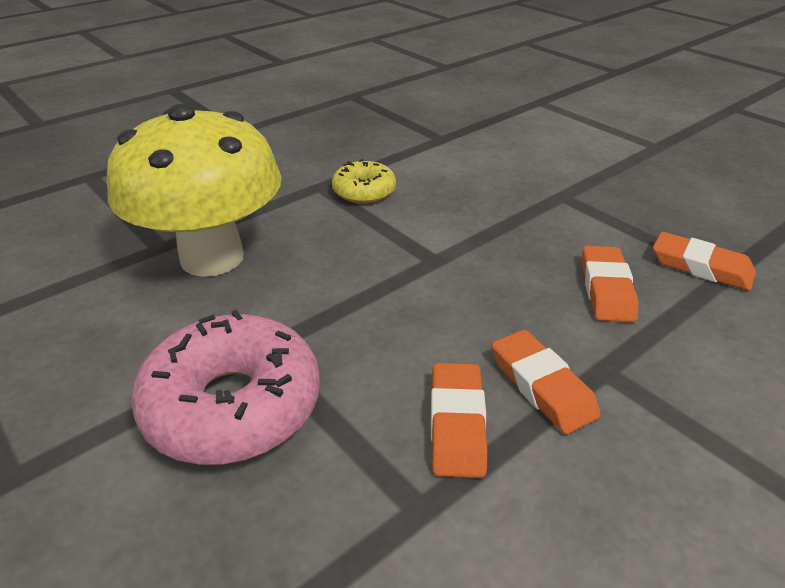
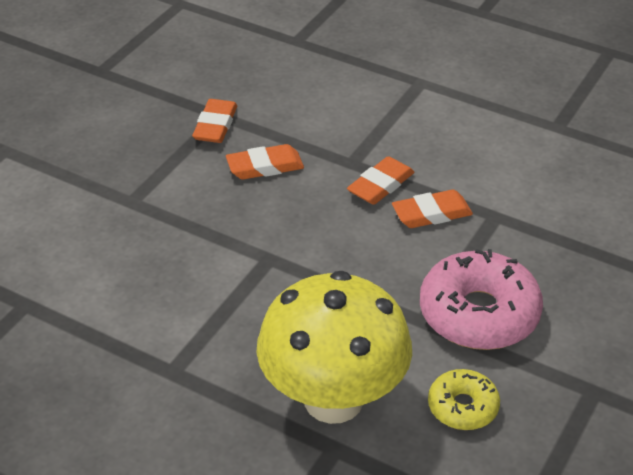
camera: 110 degrees left, 5 degrees up
yellow donut [332,159,396,204] -> yellow donut moved to [428,369,500,430]

